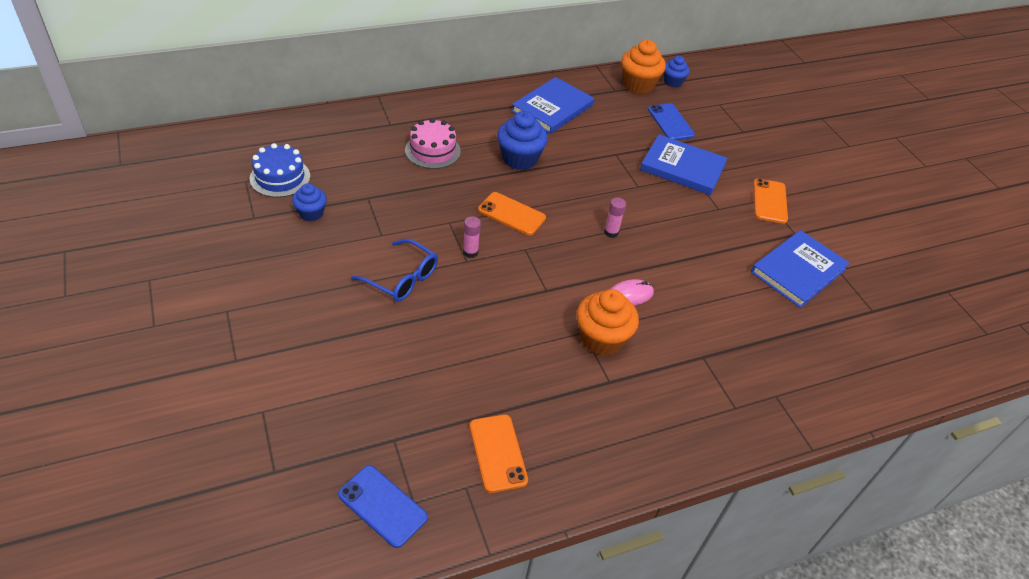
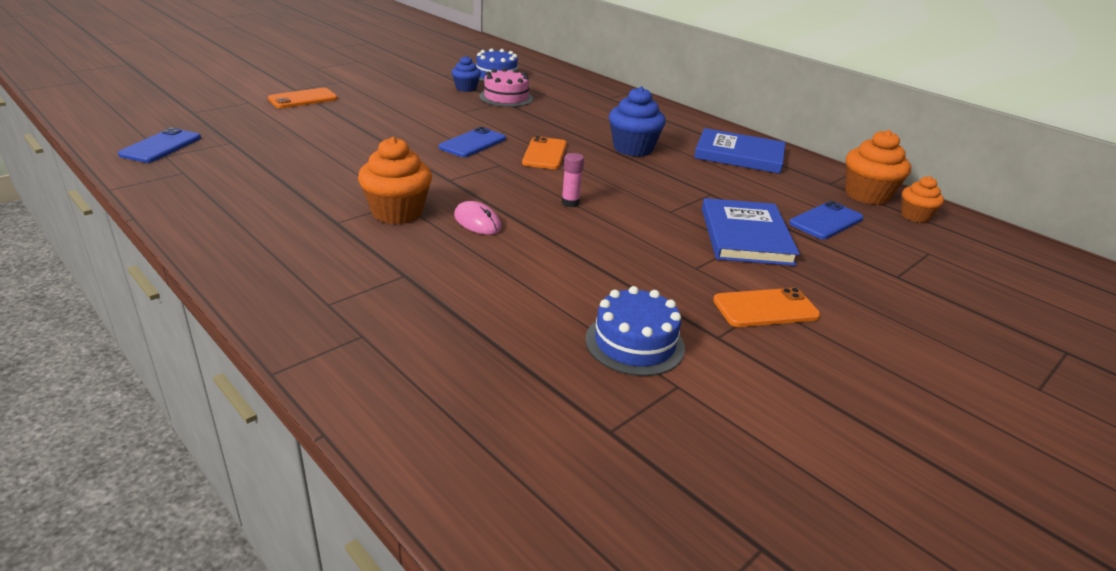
camera: 70 degrees right, 15 degrees down
blue glasses [351,239,438,302] -> none
pink cake [405,118,461,169] -> pink cake moved to [479,68,533,107]
pink glue stick [463,216,481,258] -> blue phone [439,127,506,157]
orange phone [470,414,528,493] -> orange phone moved to [268,88,338,108]
blue cupcake [664,56,690,88] -> orange cupcake [901,176,944,223]
blue book [751,230,850,308] -> blue cake [585,286,685,376]

